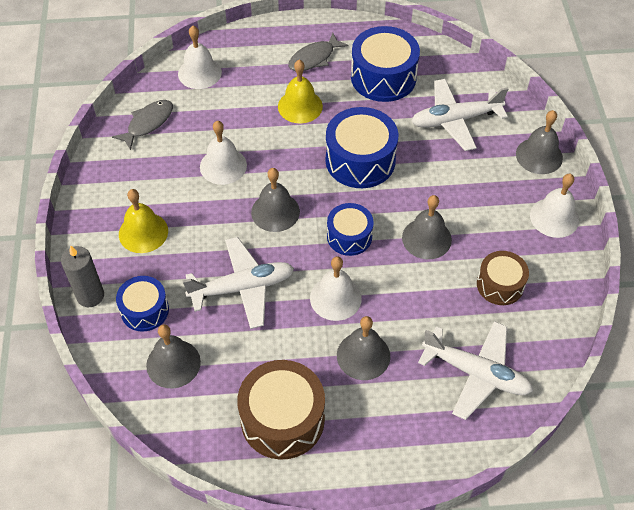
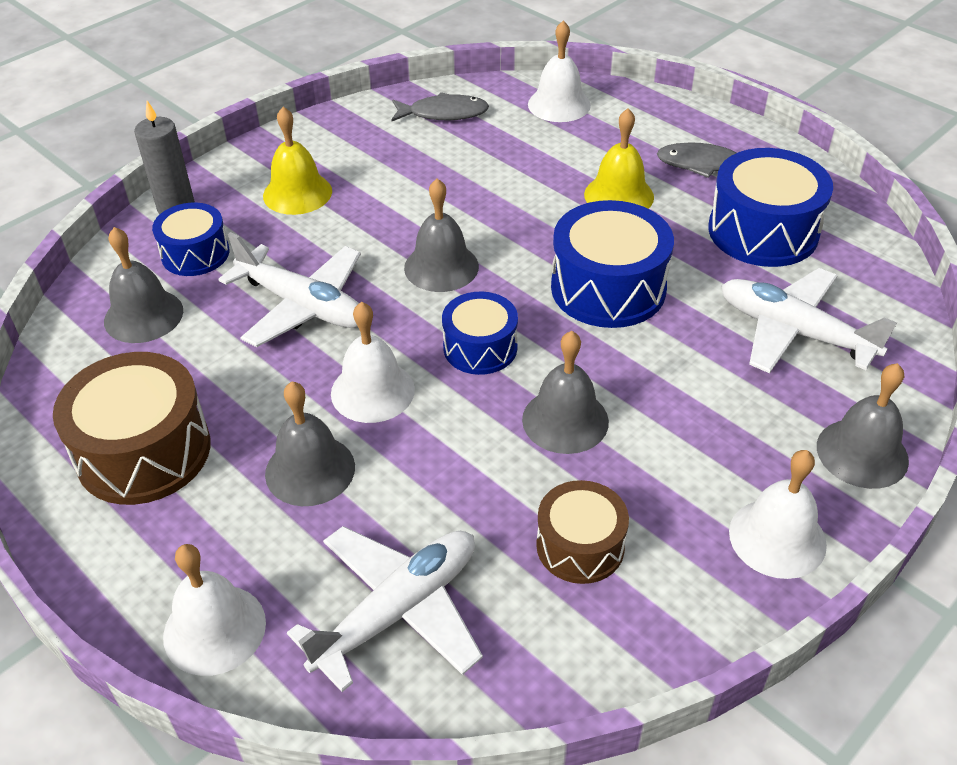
camera: 50 degrees right, 10 degrees down
white bell [200,121,247,185] -> white bell moved to [163,544,266,676]
white plane [418,321,533,420] -> white plane turned 120 degrees counterclockwise [287,526,483,692]

